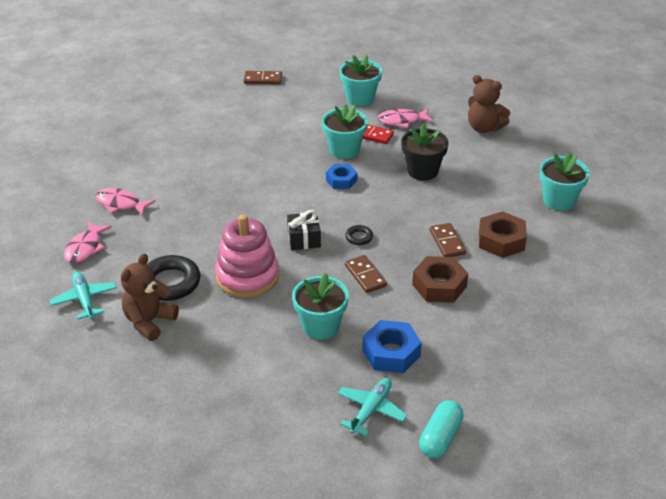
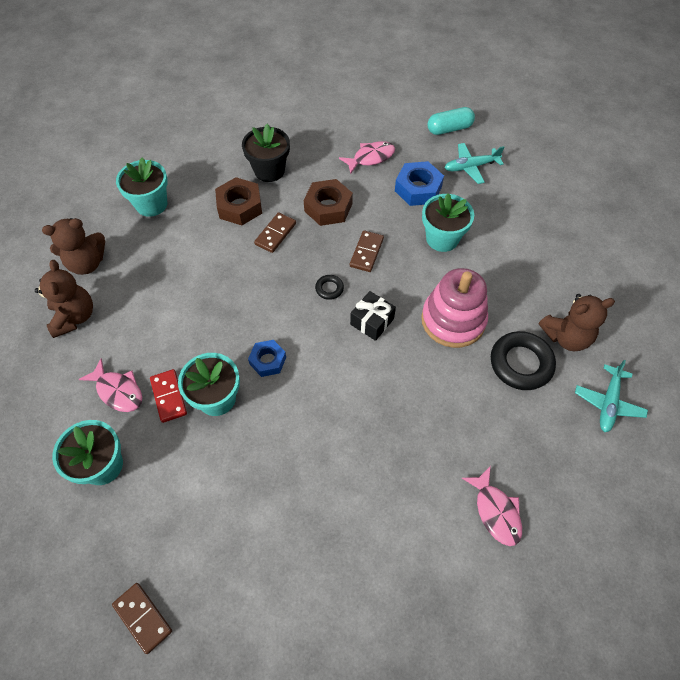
camera: 135 degrees left, 20 degrees up
pink fish [64,222,111,263] -> pink fish moved to [339,141,395,174]
black flower pot [401,123,449,181] -> black flower pot moved to [242,124,290,182]
none -> brown teddy bear [42,218,105,275]

